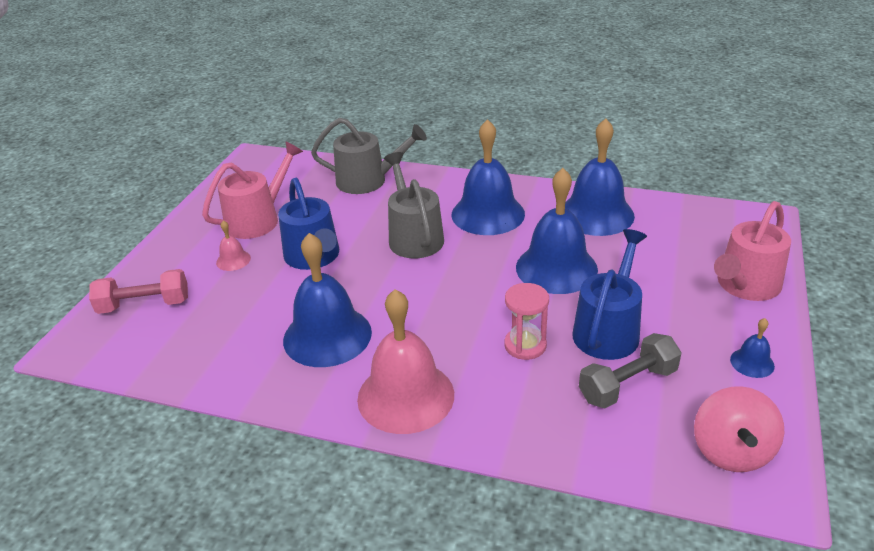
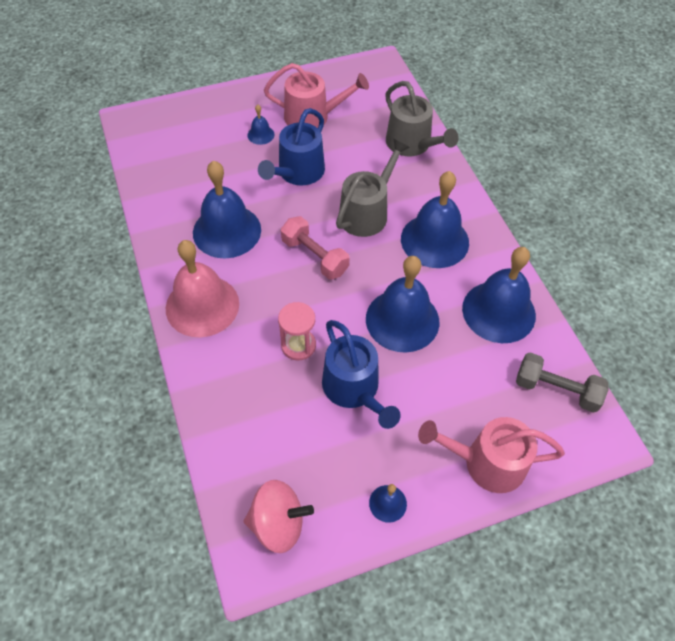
camera: 50 degrees right, 20 degrees up
pink dumbbell [89,269,188,314] -> pink dumbbell moved to [281,216,349,280]
pink bell [216,220,251,271] -> blue bell [248,105,275,145]
blue watering can [573,229,647,360] -> blue watering can turned 75 degrees clockwise [322,320,401,429]
grey dumbbell [579,333,682,408] -> grey dumbbell moved to [516,352,608,413]
pink spinning top [694,386,784,472] -> pink spinning top turned 150 degrees counterclockwise [243,480,314,553]

